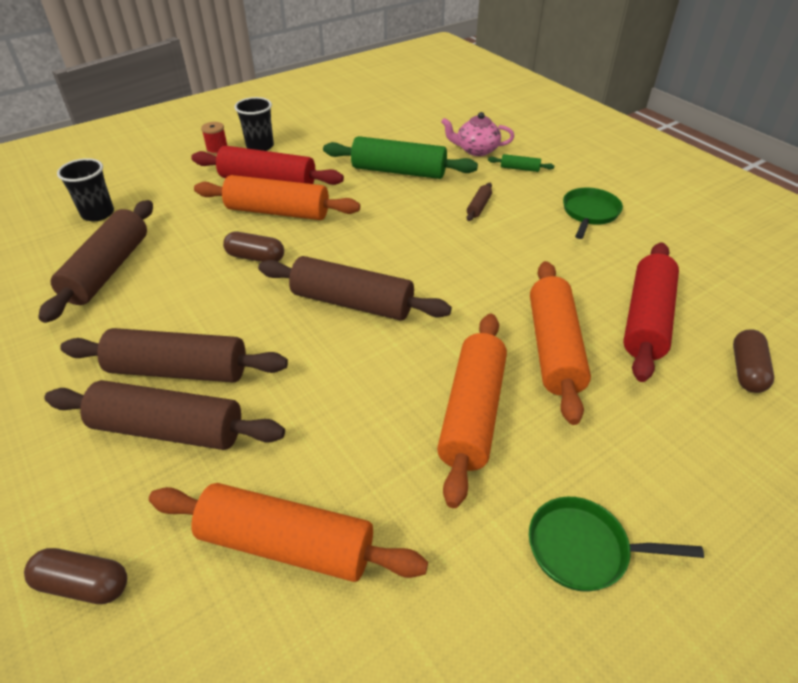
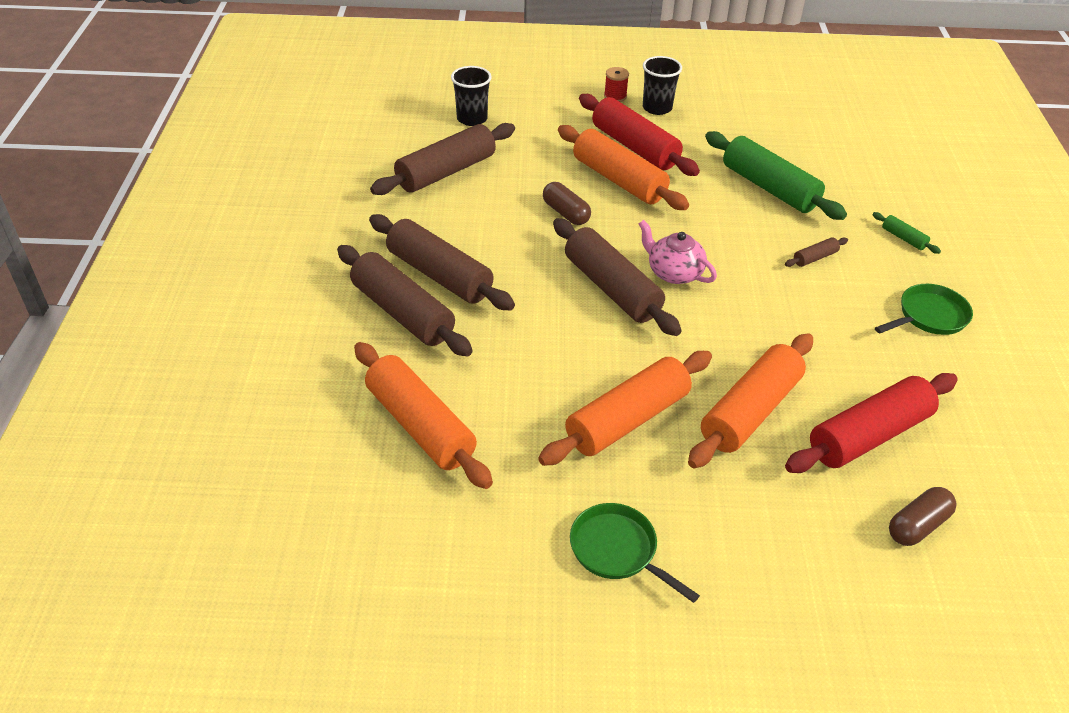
camera: 35 degrees right, 0 degrees up
brown capsule [24,548,127,604] -> none
pink teapot [441,112,514,156] -> pink teapot moved to [639,220,717,284]

